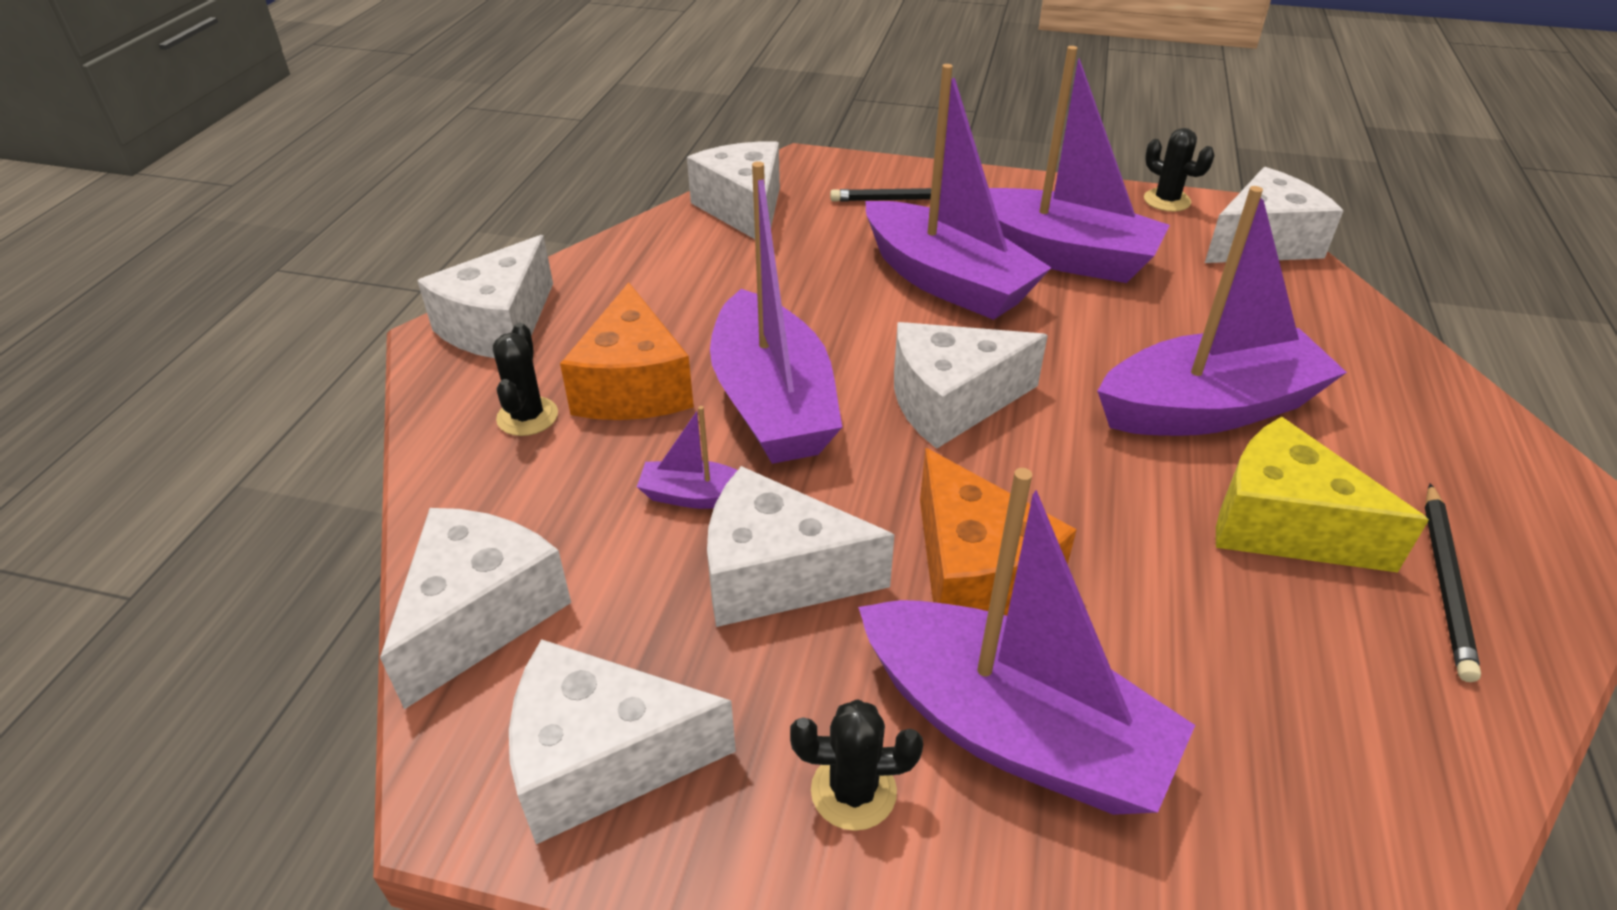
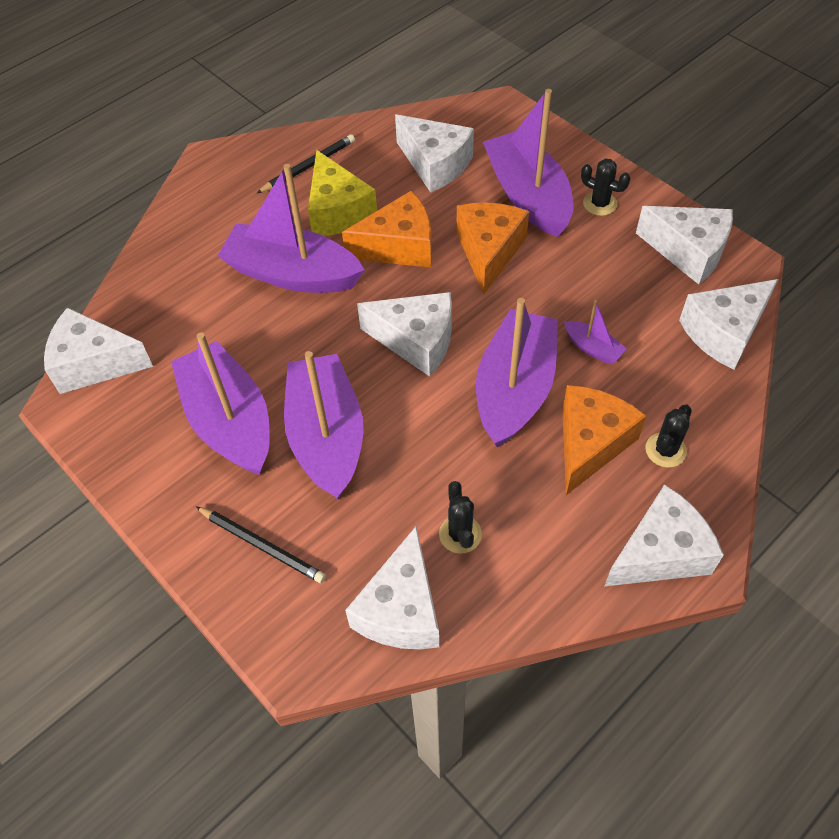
camera: 145 degrees left, 15 degrees up
white cheese [707,466,895,627] -> white cheese moved to [395,114,474,193]
black cactus [1144,128,1215,212] -> black cactus moved to [439,481,482,554]
none -> orange cheese [342,191,432,268]

